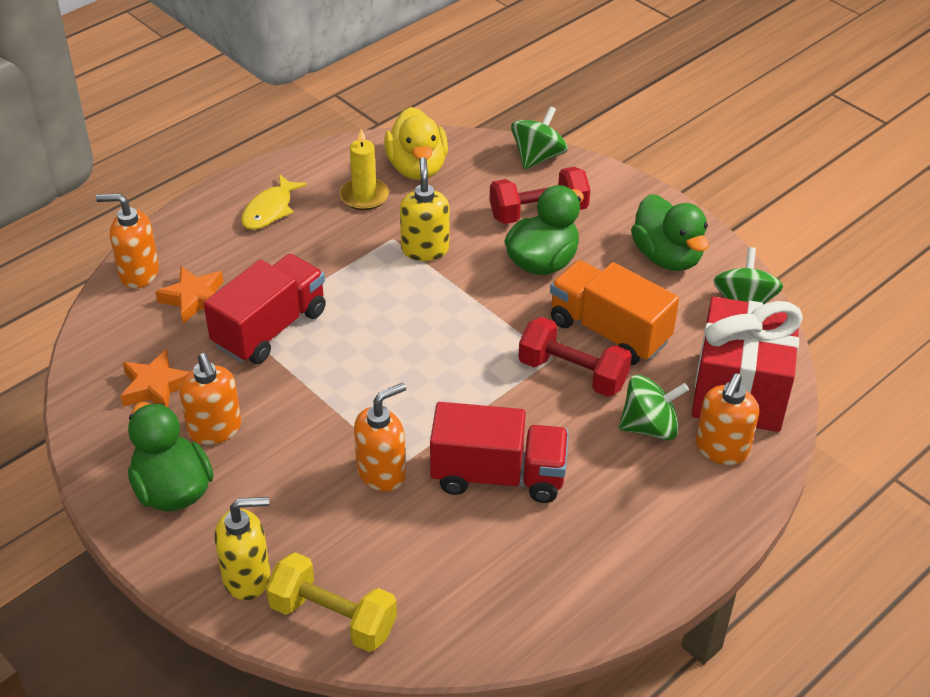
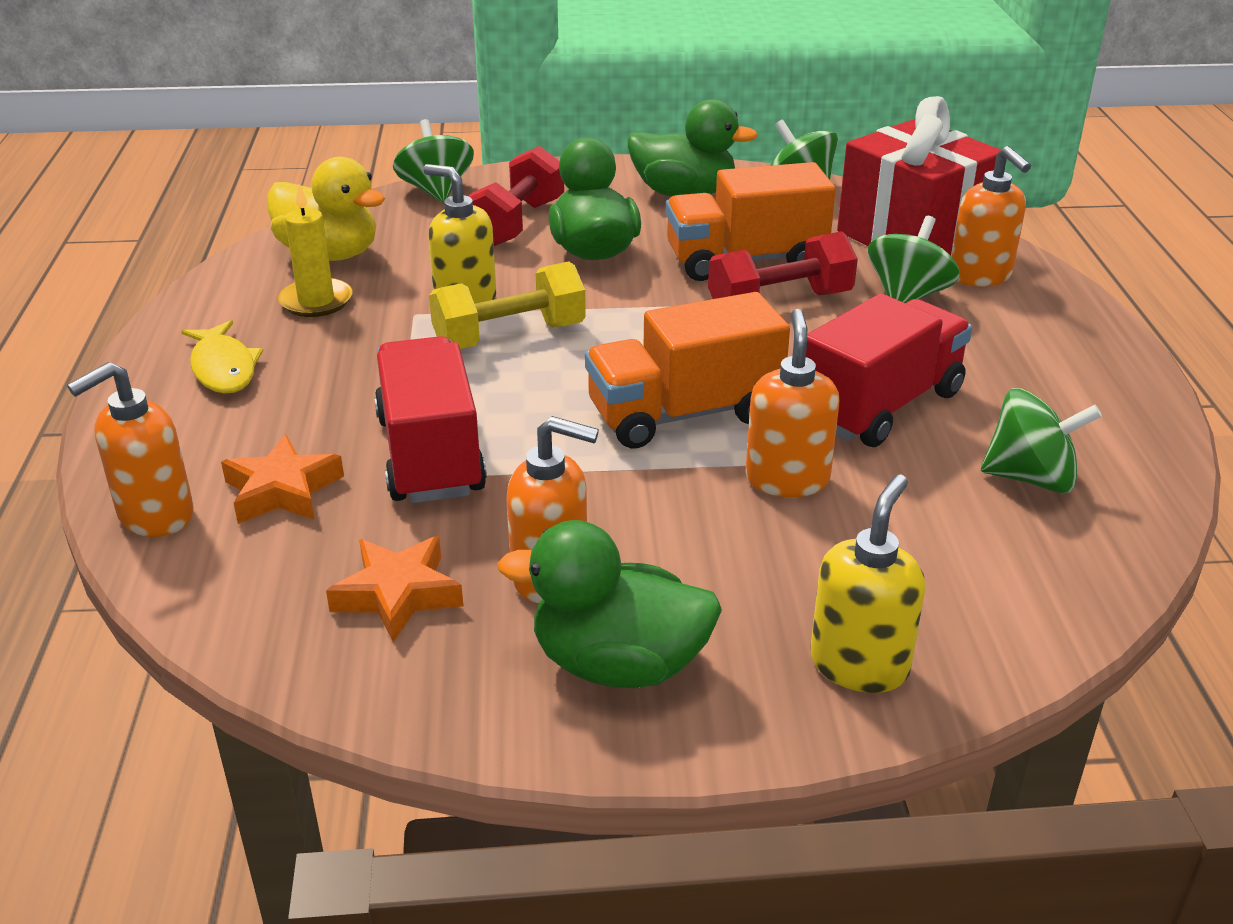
camera: 50 degrees left, 10 degrees down
yellow dumbbell [266,552,397,652] -> yellow dumbbell moved to [429,261,586,349]
none -> orange truck [585,292,790,449]
none -> green spinning top [981,388,1102,493]

